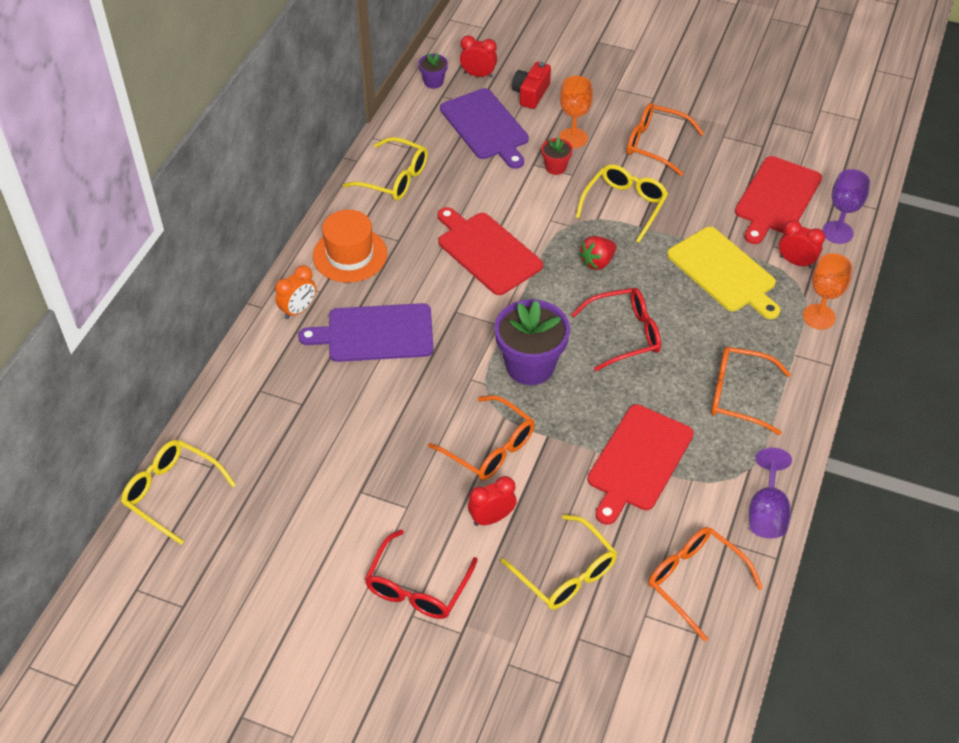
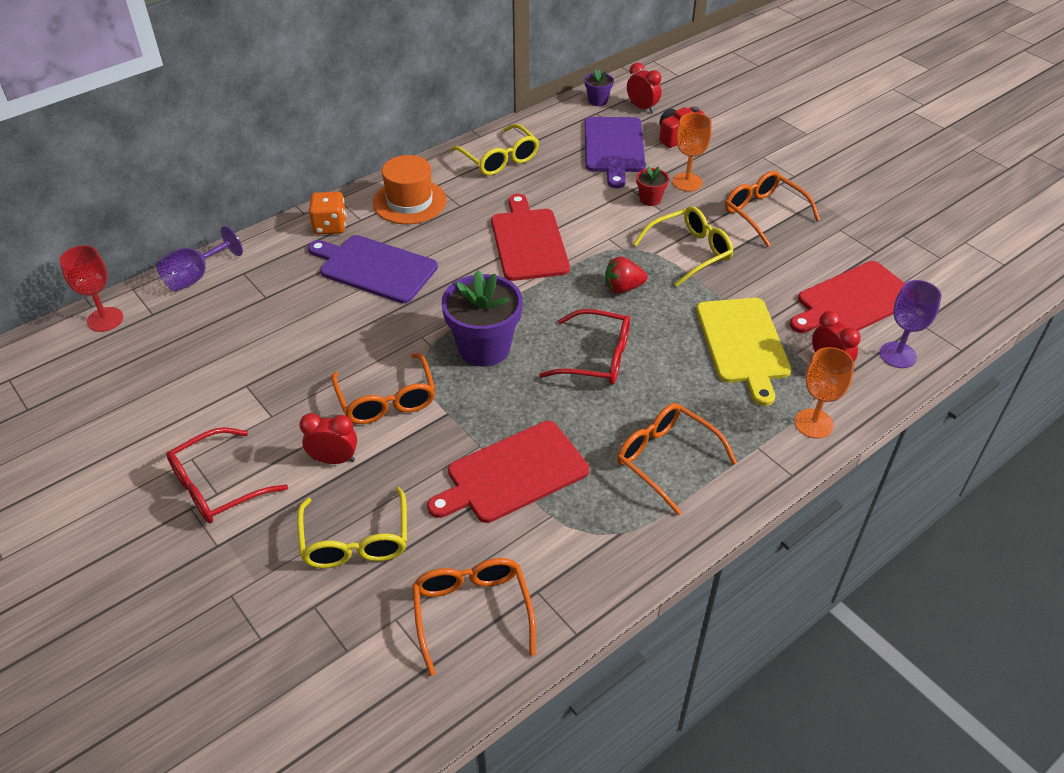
camera: 30 degrees right, 5 degrees down
yellow glasses [121,440,236,545] -> red goblet [59,245,123,332]
orange clock [275,265,316,319] -> orange dice [309,192,347,235]
purple goblet [749,448,792,538] -> purple goblet moved to [156,226,243,292]

